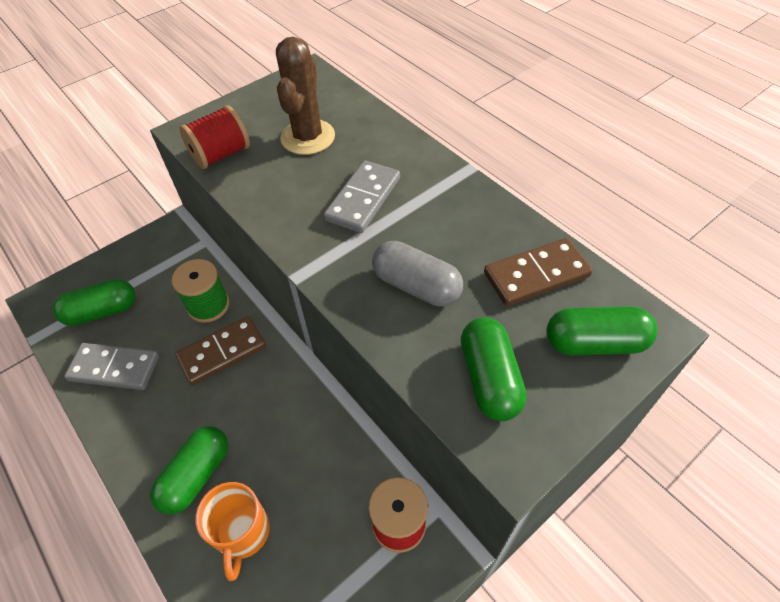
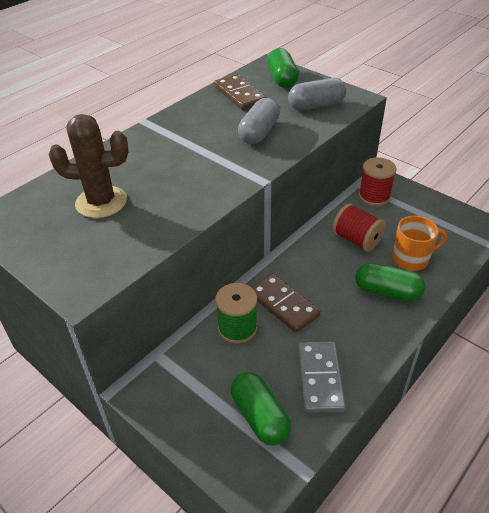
camera: 100 degrees left, 10 degrees down
red spool [179,105,250,169] -> red spool moved to [332,203,386,252]
grey domino [324,160,400,233] -> none
green capsule [461,317,526,421] -> grey capsule [288,78,346,111]

